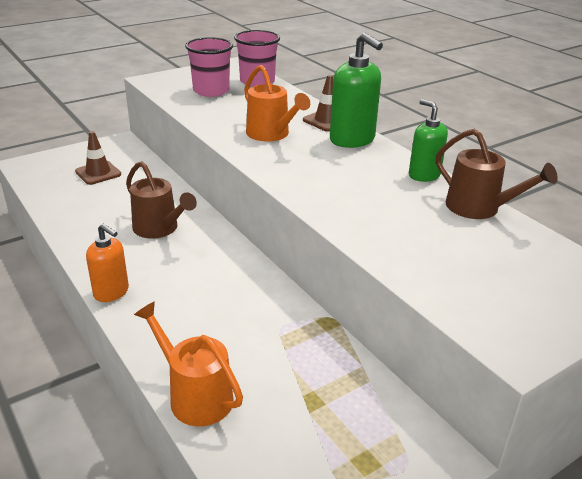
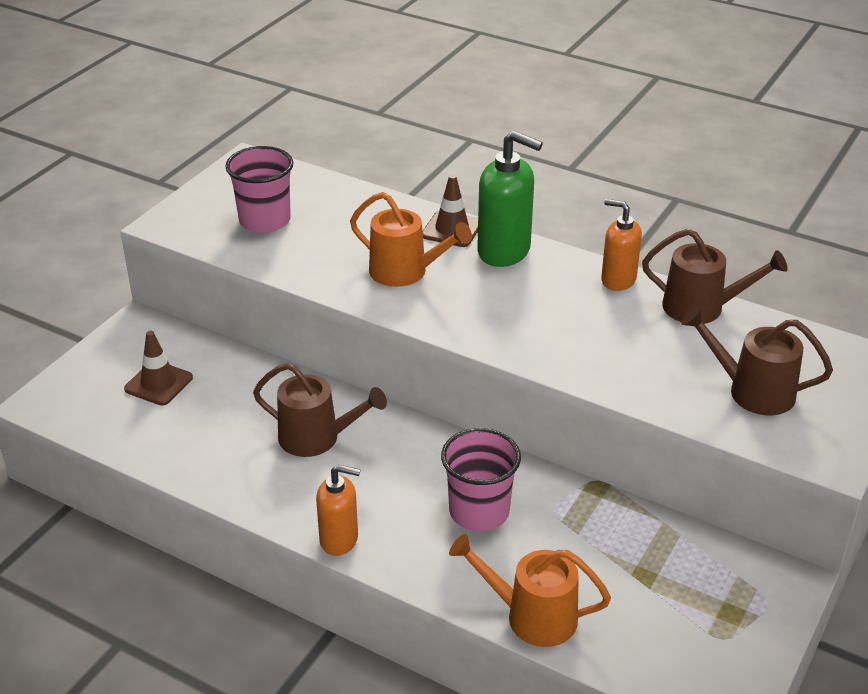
camera: 25 degrees left, 5 degrees up
pink cup [234,30,280,87] -> pink cup moved to [441,428,521,531]
green soap dispenser [409,99,448,182] -> orange soap dispenser [601,199,642,291]
none -> brown watering can [682,307,833,415]

